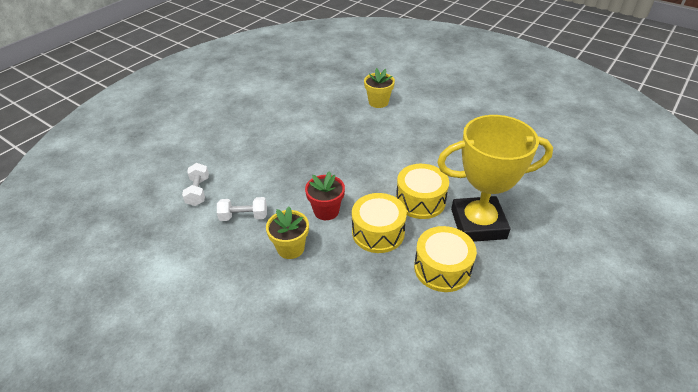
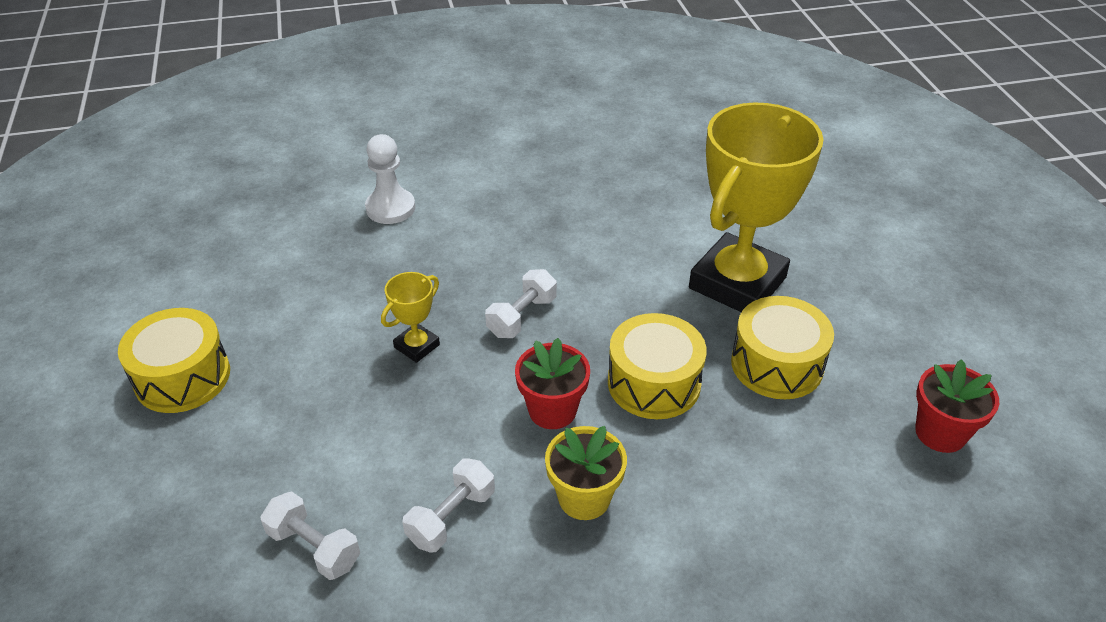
camera: 50 degrees left, 0 degrees up
yellow flower pot [364,68,395,108] -> white pawn [365,134,415,224]
yellow drum [396,164,449,219] -> yellow drum moved to [118,308,230,413]
none -> yellow trophy [381,272,440,363]
none -> white dumbbell [485,269,557,338]
none -> red flower pot [915,359,999,453]

